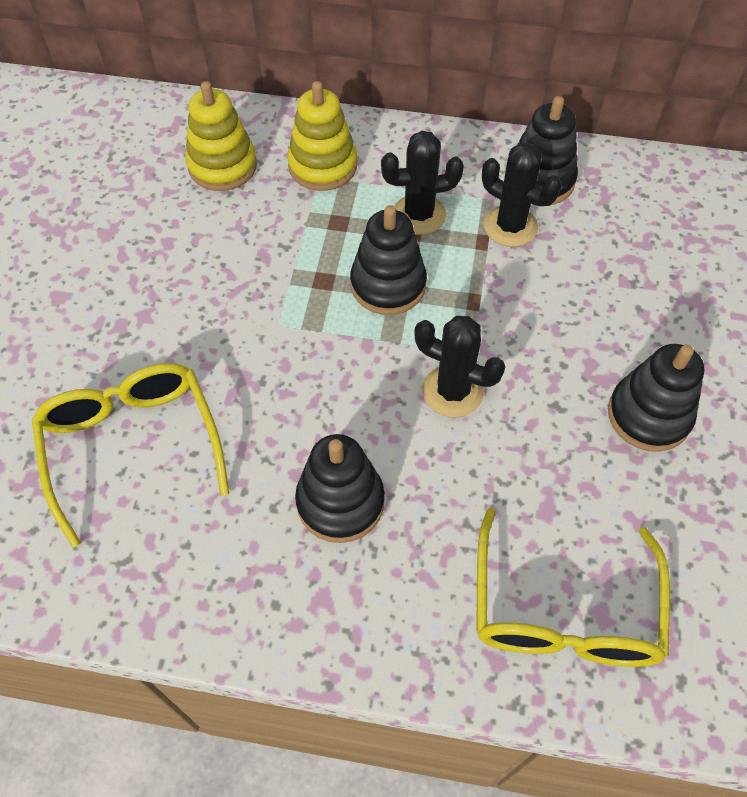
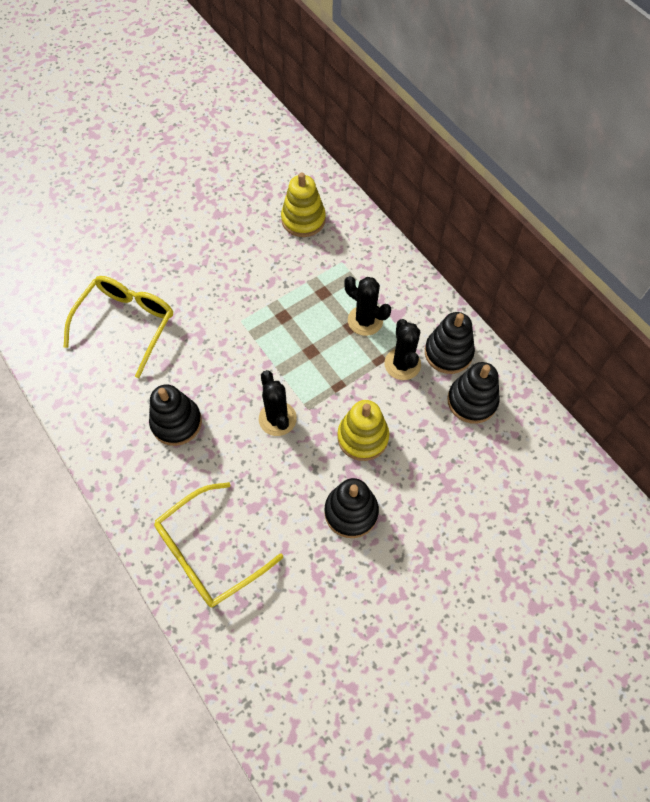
camera: 45 degrees right, 5 degrees up
yellow stacking toy [287,81,357,191] -> yellow stacking toy moved to [338,400,389,461]
black stacking toy [350,205,427,315] -> black stacking toy moved to [447,362,499,423]

